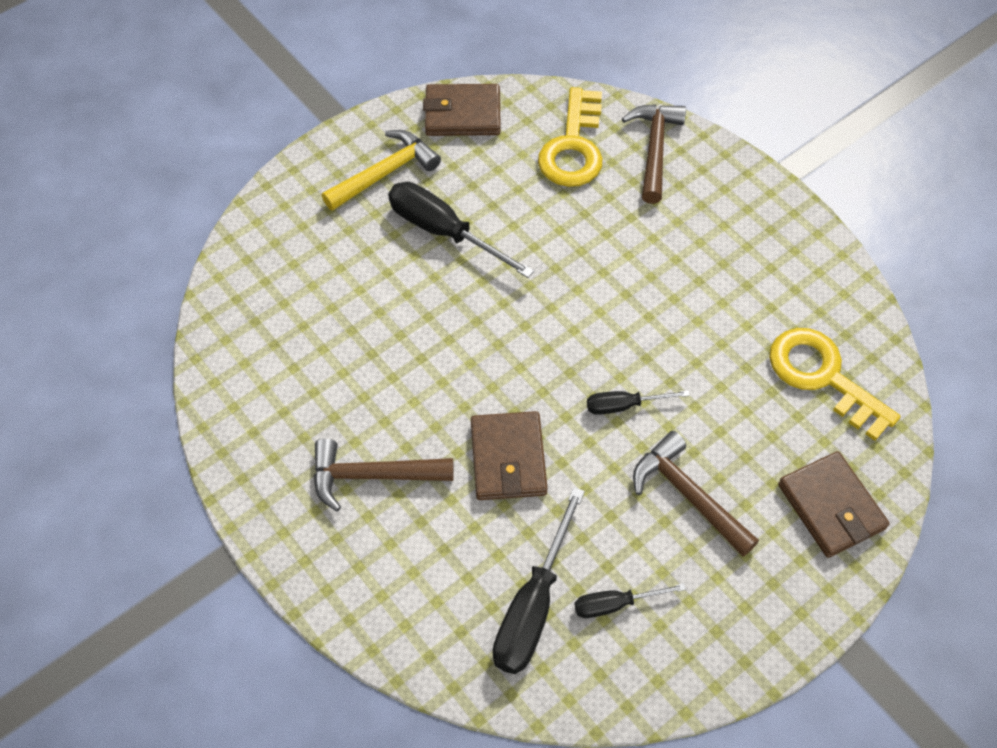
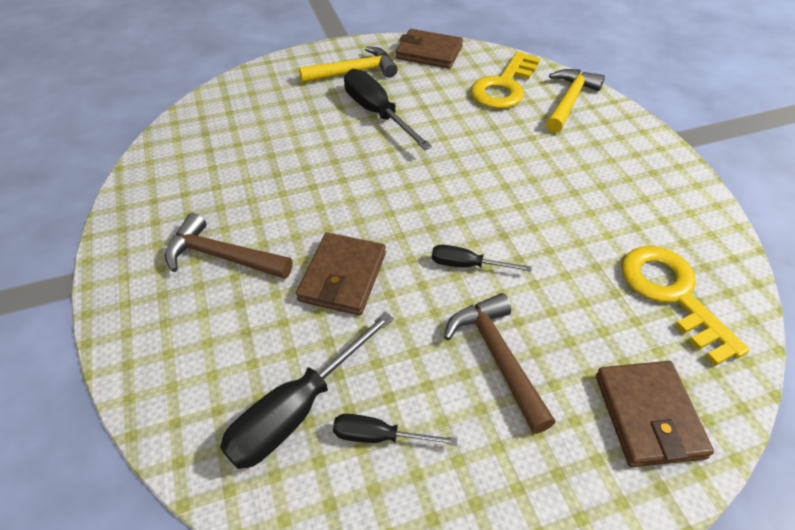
camera: 20 degrees right, 10 degrees down
brown hammer [622,104,686,204] -> yellow hammer [546,69,605,133]

